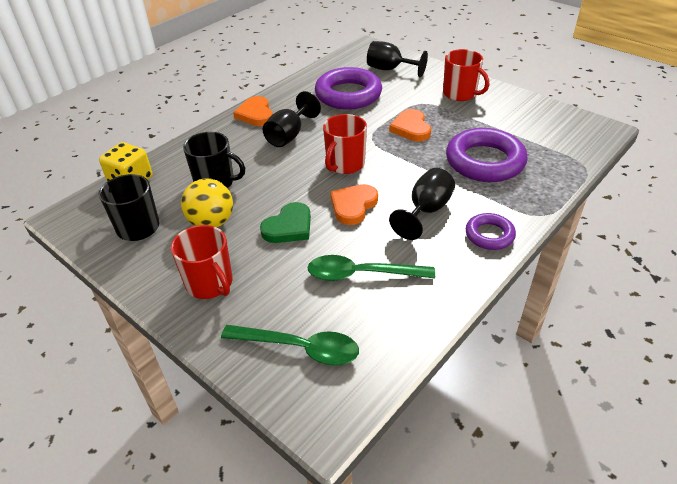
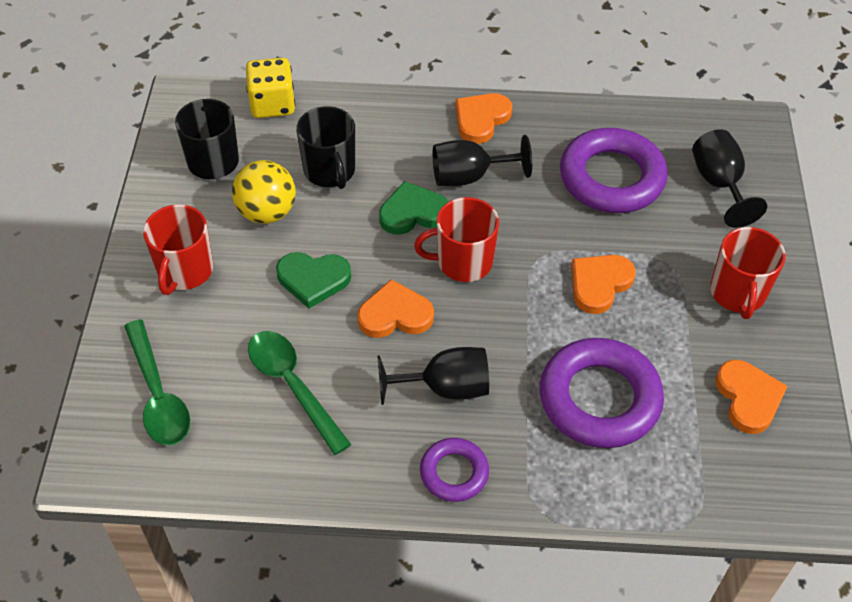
camera: 50 degrees right, 10 degrees up
none -> green heart [379,181,448,235]
none -> orange heart [715,360,788,434]

